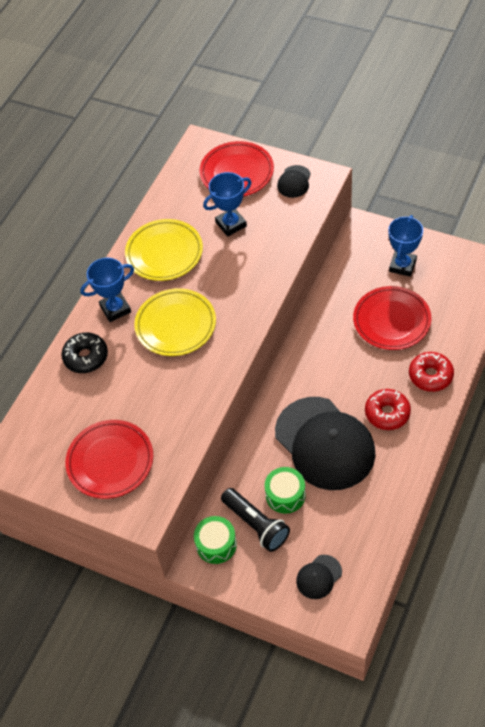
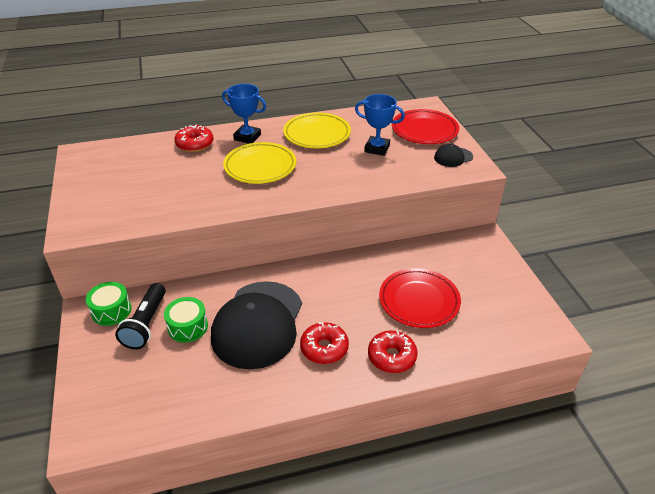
camera: 45 degrees right, 15 degrees down
black donut [61,332,108,373] -> red donut [174,125,214,152]
red plate [65,420,153,499] -> none
black cap [296,555,342,599] -> none
blue trophy [388,215,423,277] -> none

